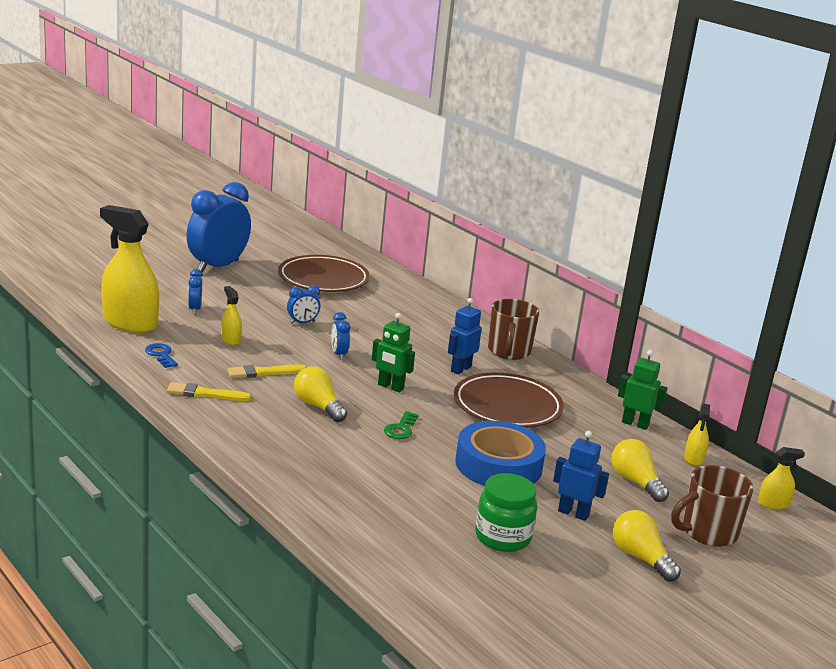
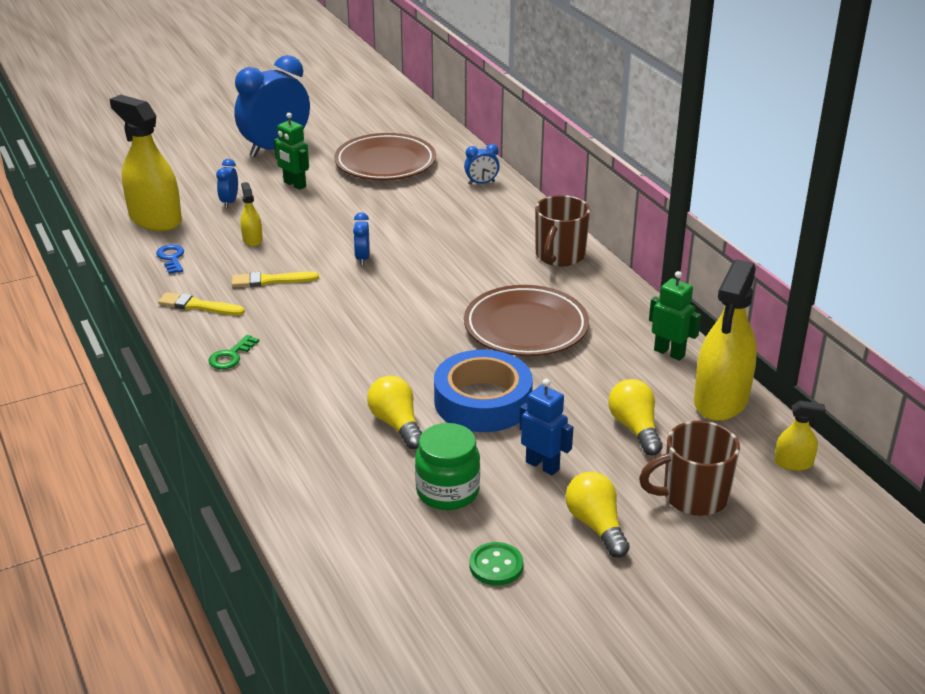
camera: 15 degrees right, 10 degrees up
blue clock [287,285,320,324] -> blue clock moved to [464,144,500,185]
yellow light bulb [294,366,347,422] -> yellow light bulb moved to [367,376,422,449]
green robot [372,313,415,392] -> green robot moved to [274,113,309,190]
green key [384,411,419,439] -> green key moved to [208,335,259,369]
blue robot [448,298,482,374] -> none
yellow spray bottle [684,404,710,466] -> yellow spray bottle [694,259,757,421], size x2.23
none -> green button [470,542,523,586]

